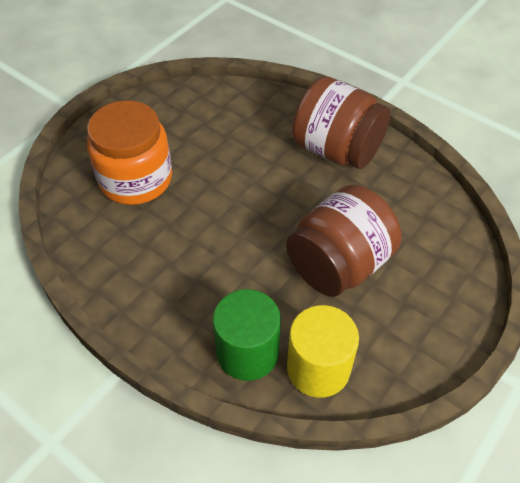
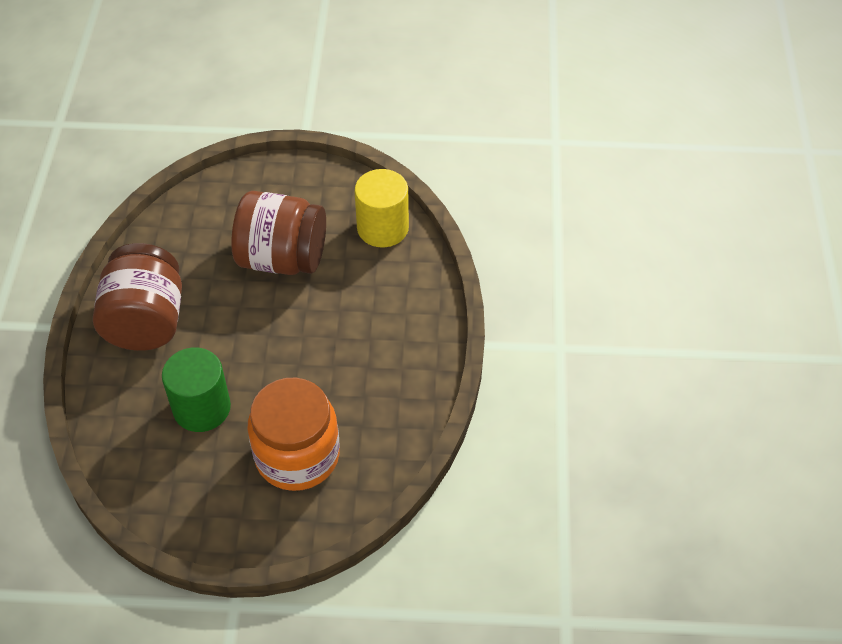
camera: 125 degrees left, 0 degrees up
green cylinder [213,289,281,381] -> green cylinder moved to [162,348,231,432]

